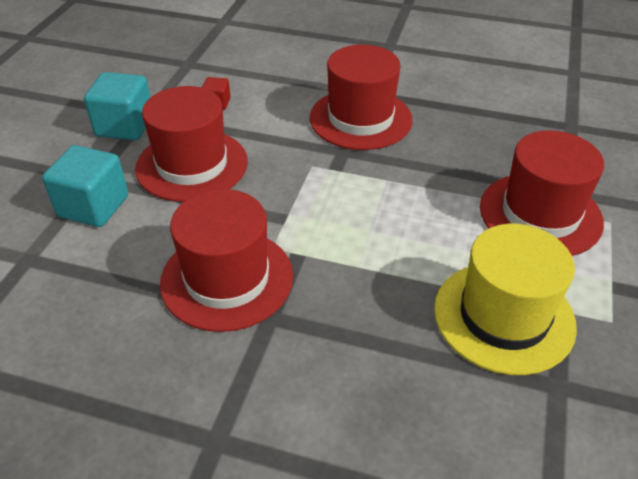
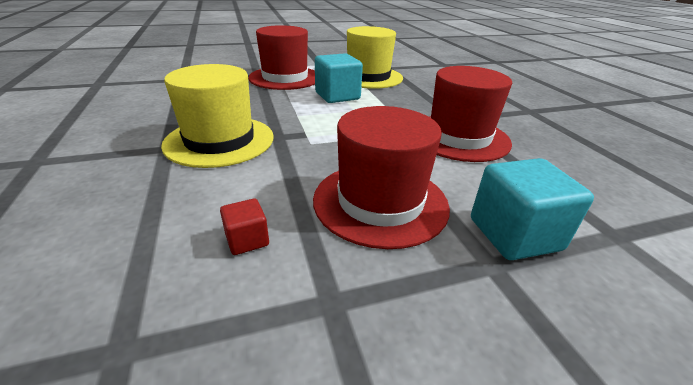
camera: 125 degrees left, 10 degrees down
turquoise cube [84,72,150,140] -> turquoise cube moved to [315,53,363,103]
red hat [310,45,413,150] -> yellow hat [161,64,274,168]

